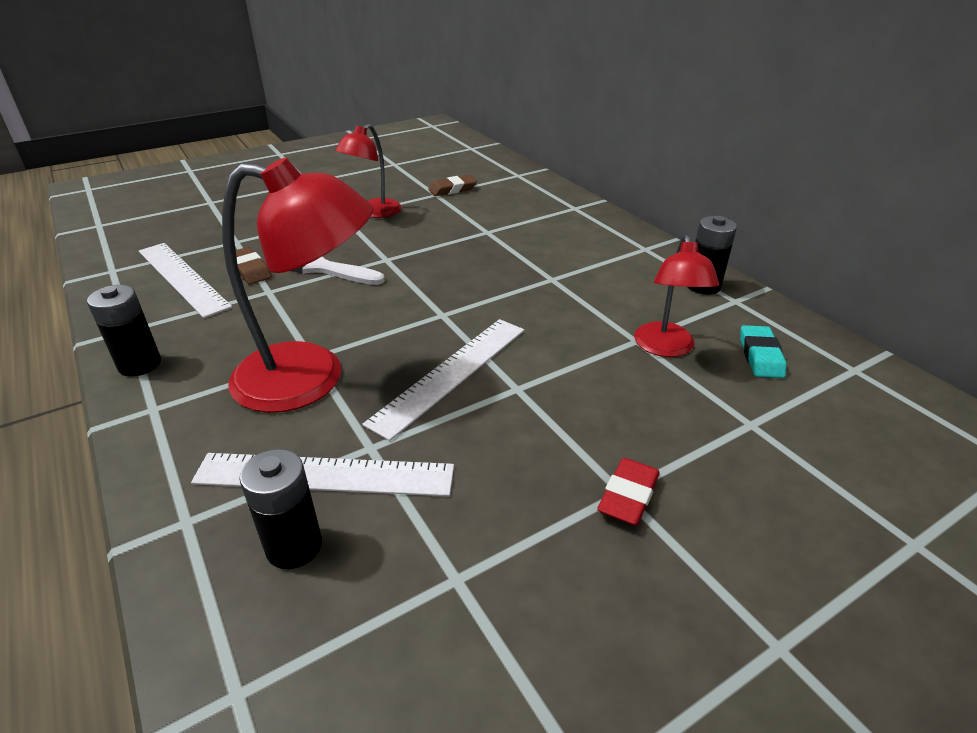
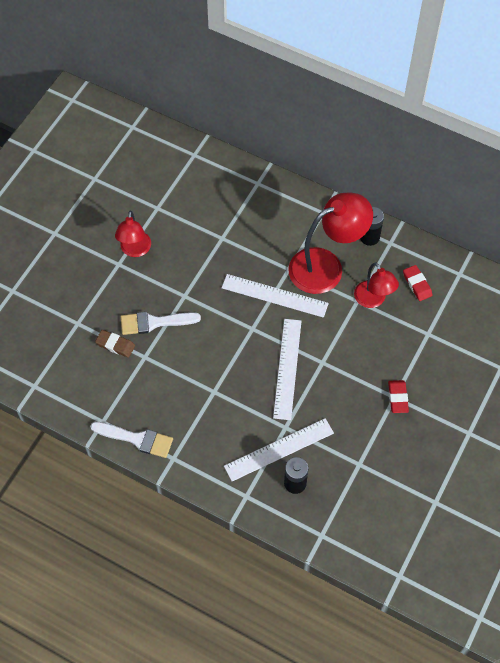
camera: 30 degrees left, 25 degrees up
black battery [87,285,161,377] -> white brush [90,422,173,458]
white ruler [139,243,232,318] -> white ruler moved to [222,274,329,318]
red lamp [222,157,373,413] -> red lamp moved to [288,193,373,294]
brown eraser [429,175,477,196] -> none
turquoise eraser [740,325,787,378] -> red eraser [403,265,432,301]

